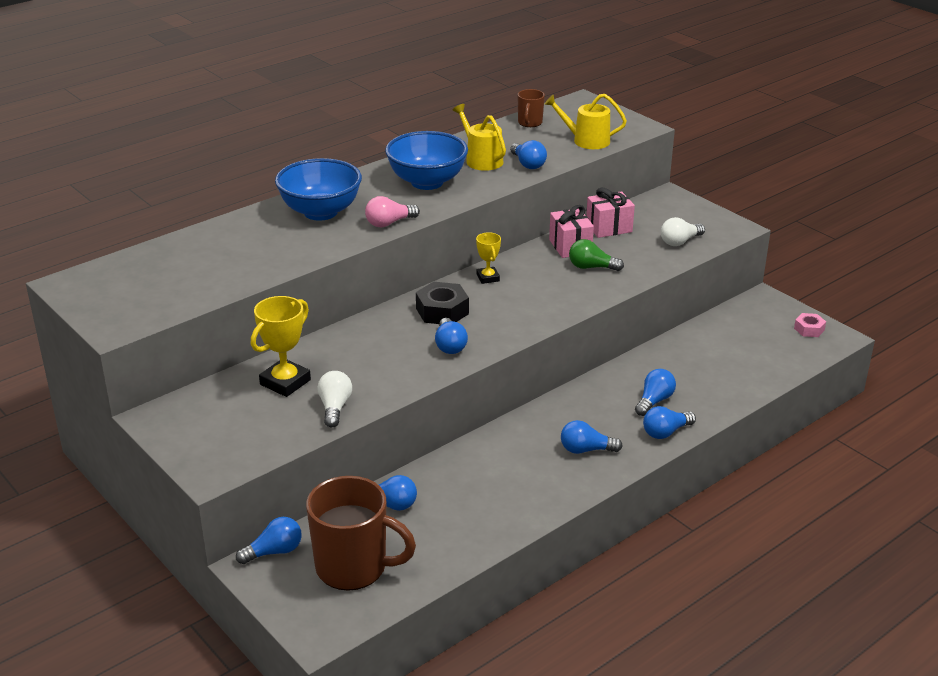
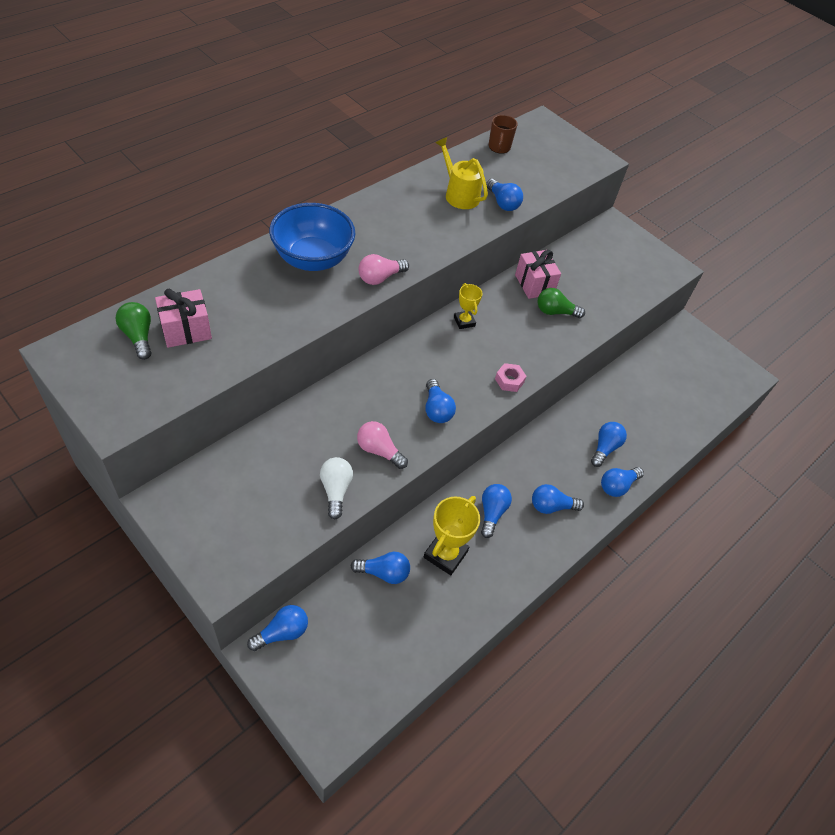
camera: 10 degrees left, 20 degrees up
yellow trophy [251,296,311,397] -> yellow trophy moved to [424,496,480,575]
brown mug [306,476,416,591] -> none
blue bowl [385,131,468,190] -> none
black nut [416,282,469,324] -> none
yellow watering can [544,94,627,149] -> none
pink gift [586,187,635,238] -> pink gift moved to [155,289,212,348]
white light bulb [661,217,705,246] -> none
pink nut [794,313,826,337] -> pink nut moved to [495,363,527,392]
none -> green light bulb [116,302,152,360]
none -> pink light bulb [357,421,408,469]
none -> blue light bulb [481,484,512,538]

